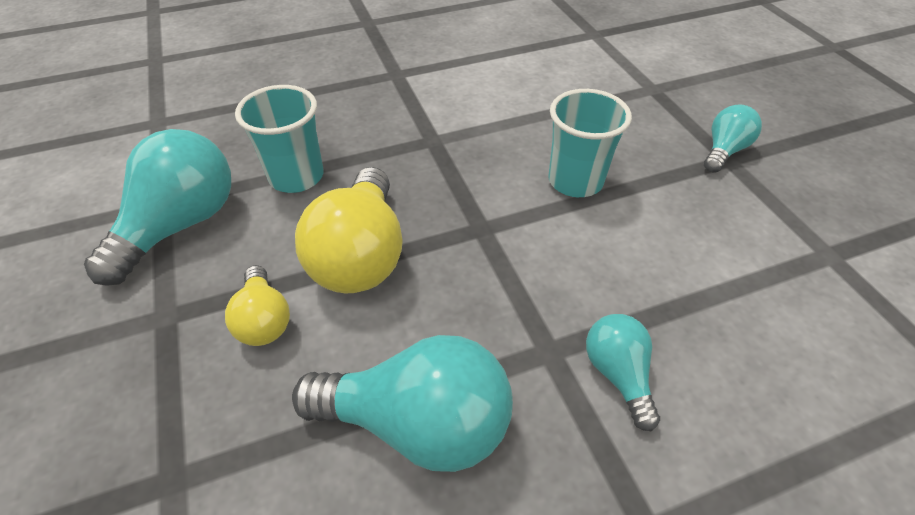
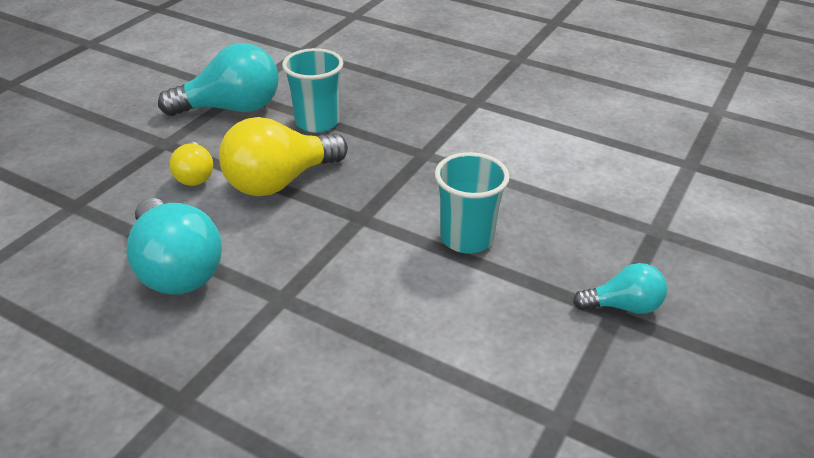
camera: 50 degrees right, 10 degrees down
yellow light bulb [225,265,290,346] -> yellow light bulb turned 45 degrees counterclockwise [170,142,213,186]
turquoise light bulb [586,314,660,431] -> none

